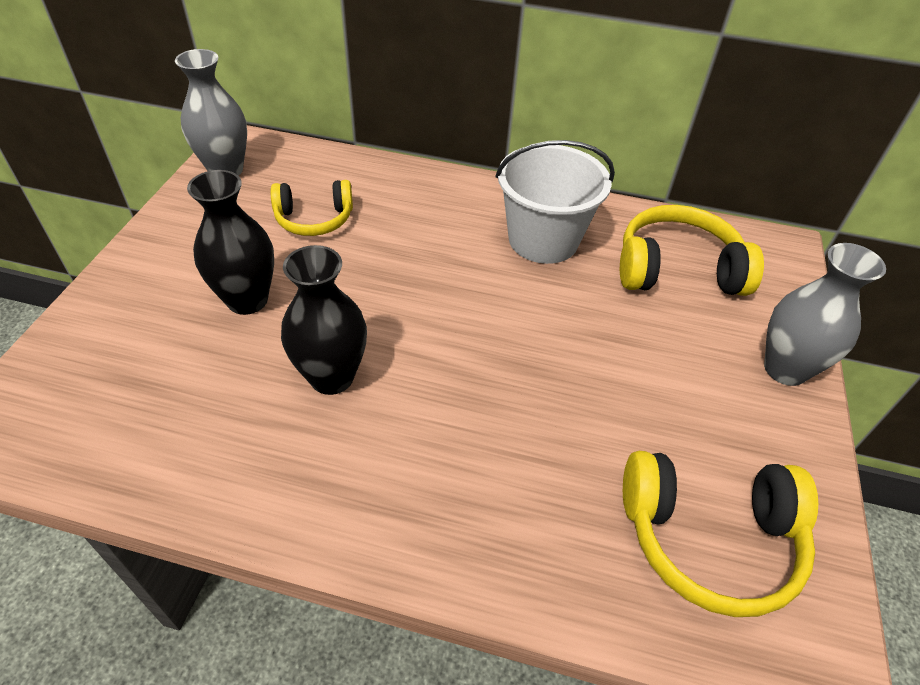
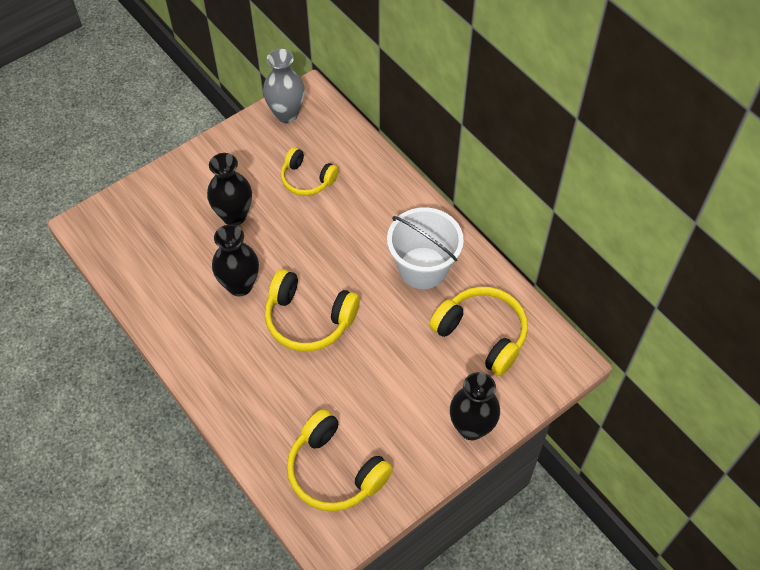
camera: 40 degrees right, 10 degrees up
grey vase [764,243,886,386] -> black vase [450,372,500,440]
none -> yellow headphones [265,269,360,352]

